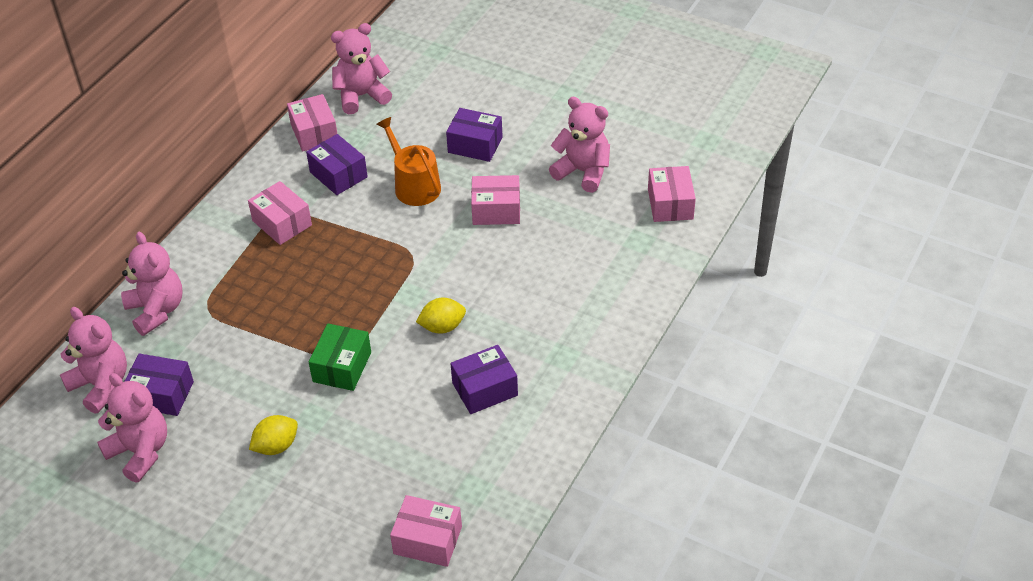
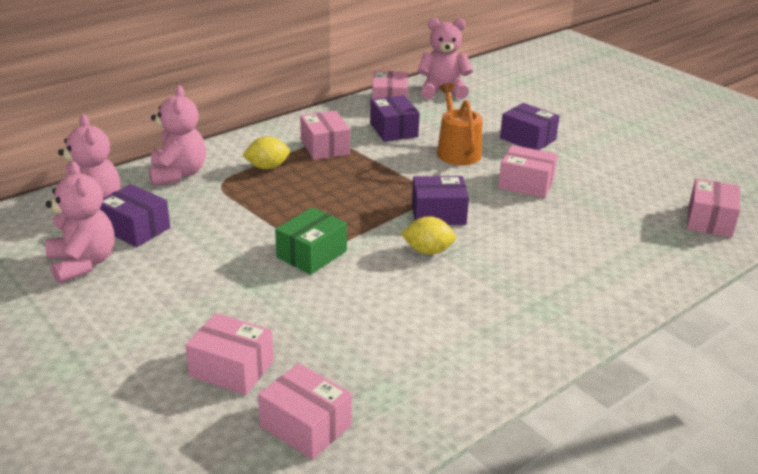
camera: 20 degrees right, 15 degrees down
yellow lemon [249,415,298,455] -> yellow lemon moved to [242,136,290,169]
purple box [450,345,518,414] -> purple box moved to [412,176,469,225]
pink teddy bear [549,97,610,193] -> none
none -> pink box [185,313,274,395]

